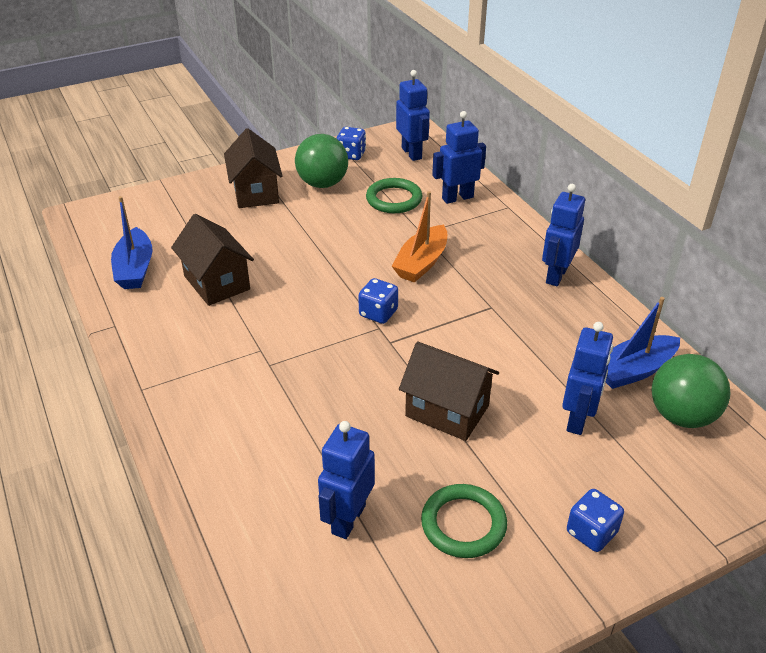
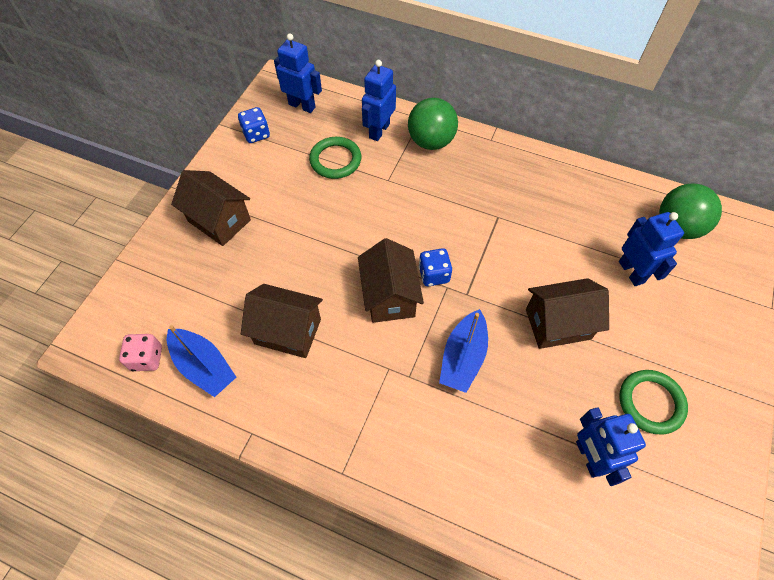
camera: 40 degrees left, 20 degrees up
green ball [295,134,348,188] -> green ball moved to [408,98,458,150]
orange boat [392,191,447,283] -> none
blue robot [542,184,585,286] -> none
blue dice [567,489,624,552] -> none
blue boat [606,297,680,389] -> blue boat moved to [439,309,488,393]
none -> pink dice [119,334,162,371]
none -> brown house [358,238,424,323]

